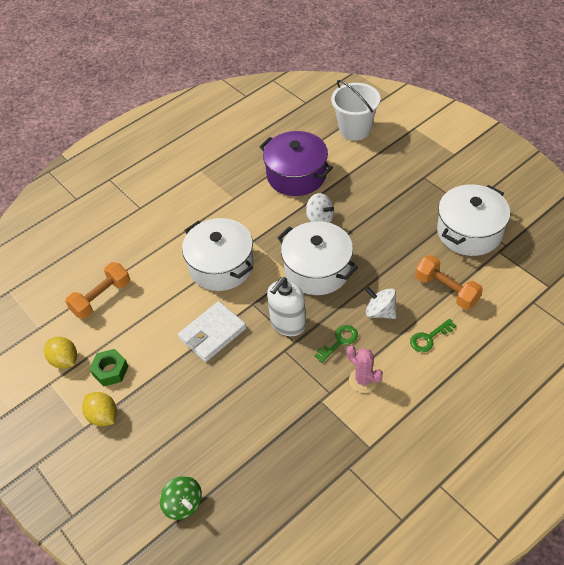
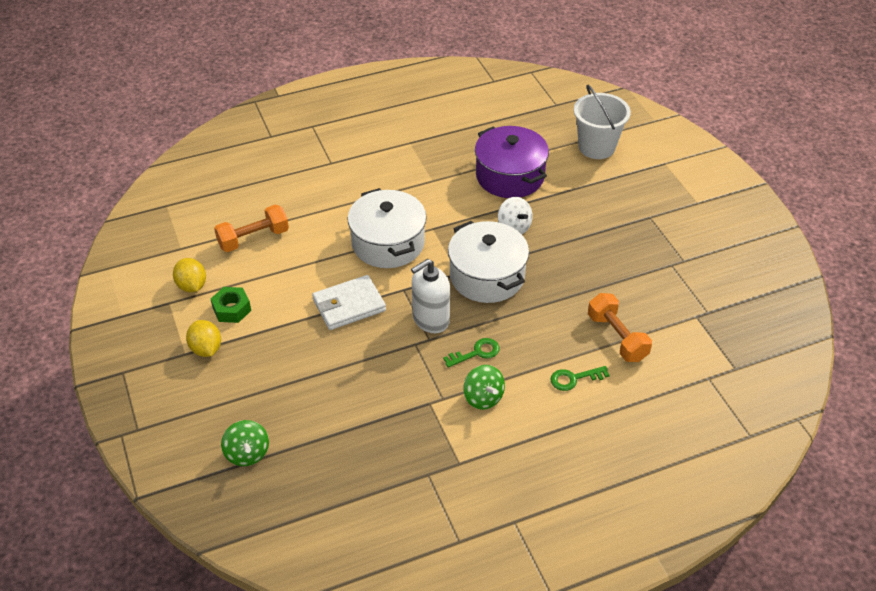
camera: 15 degrees right, 5 degrees down
pink cactus [346,346,383,393] -> green spinning top [463,365,505,410]
white spinning top [365,287,396,319] -> none
white pot [437,184,510,256] -> none

